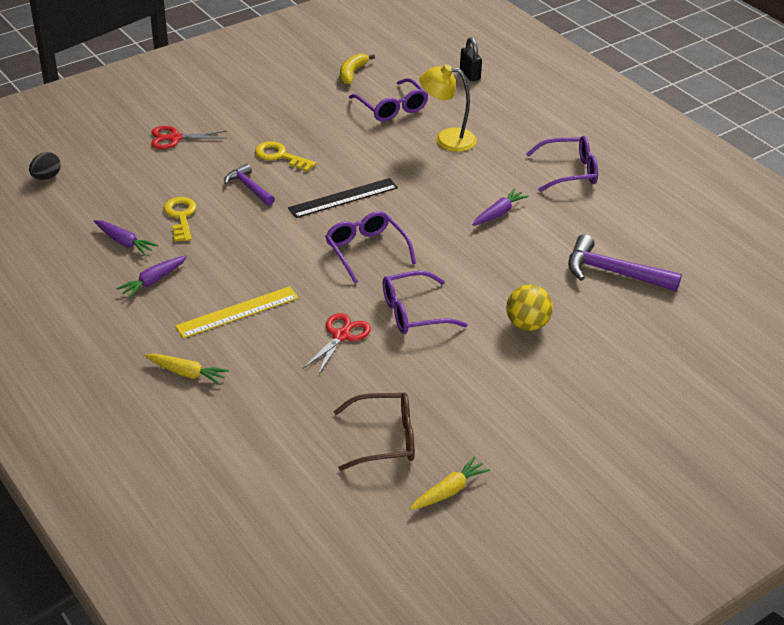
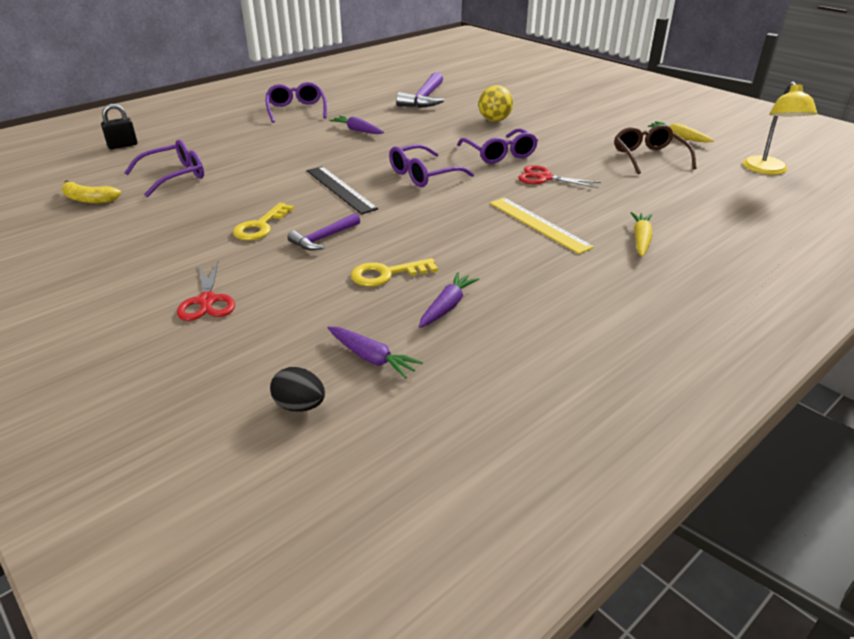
camera: 95 degrees left, 5 degrees down
purple carrot [116,256,187,298] -> purple carrot moved to [328,327,423,379]
yellow lamp [419,64,477,152] -> yellow lamp moved to [743,82,817,175]

